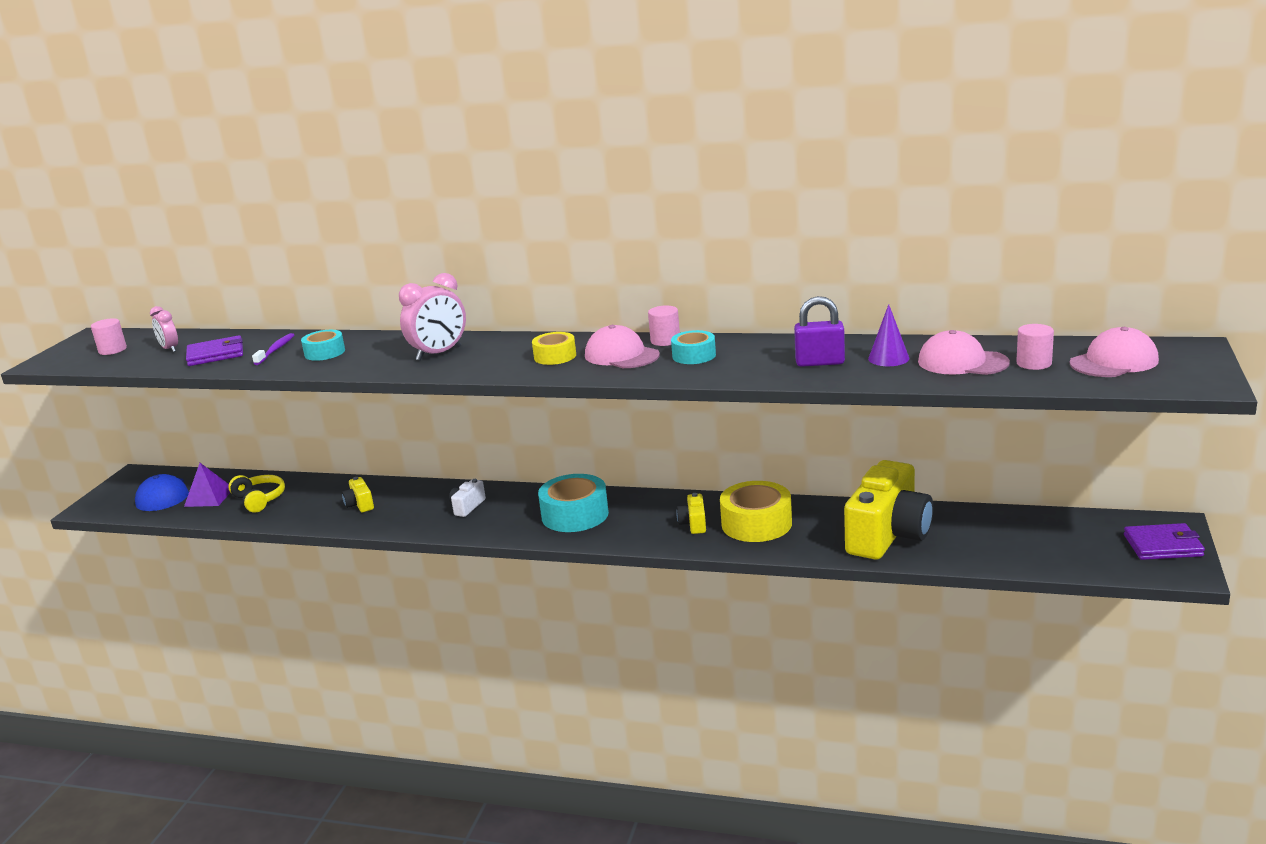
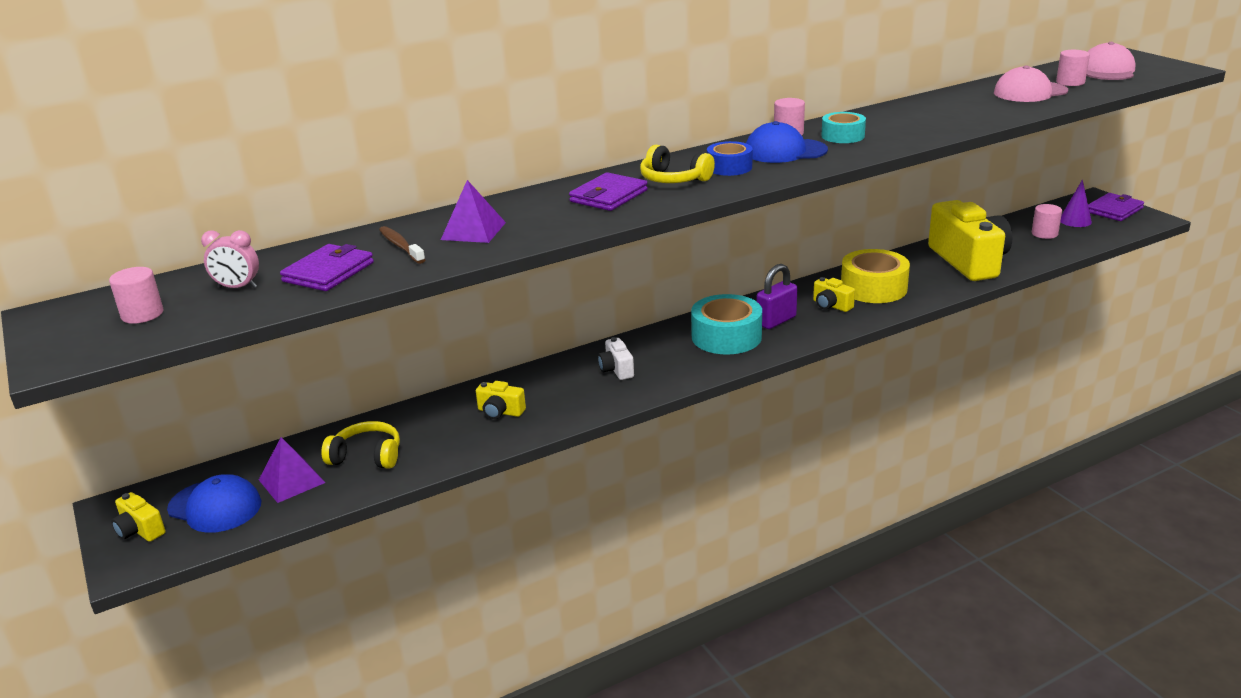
camera: 45 degrees left, 5 degrees up
purple toothbrush [252,333,294,365] -> brown toothbrush [379,226,425,264]
turquoise tape [301,330,345,361] -> purple pyramid [441,180,506,243]
pink clock [399,273,466,361] -> purple wallet [569,172,648,211]
yellow tape [532,332,576,365] -> blue tape [707,141,753,176]
pink cap [585,325,660,368] -> blue cap [746,121,828,163]
purple padlock [794,296,845,367] -> purple padlock moved to [756,264,797,329]
purple cone [868,304,909,366] -> purple cone moved to [1060,180,1092,227]
none -> yellow camera [111,492,165,542]
none -> yellow headphones [640,145,715,183]
none -> pink cylinder [1032,204,1062,239]

